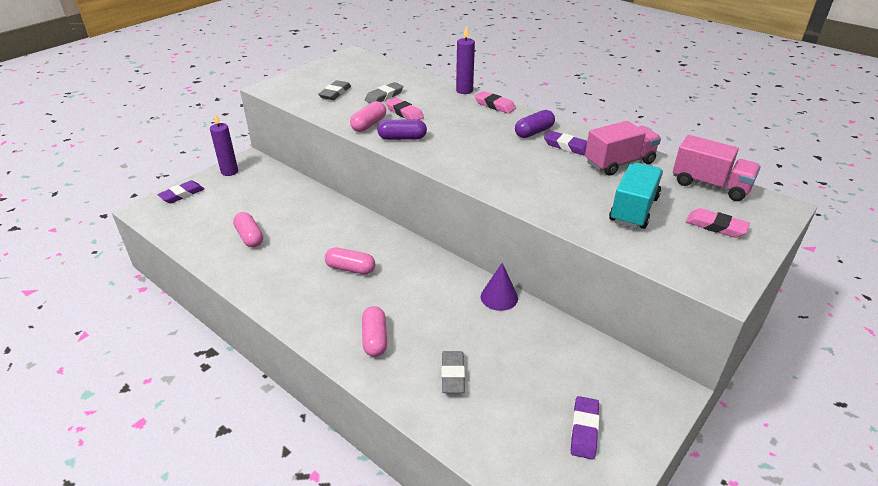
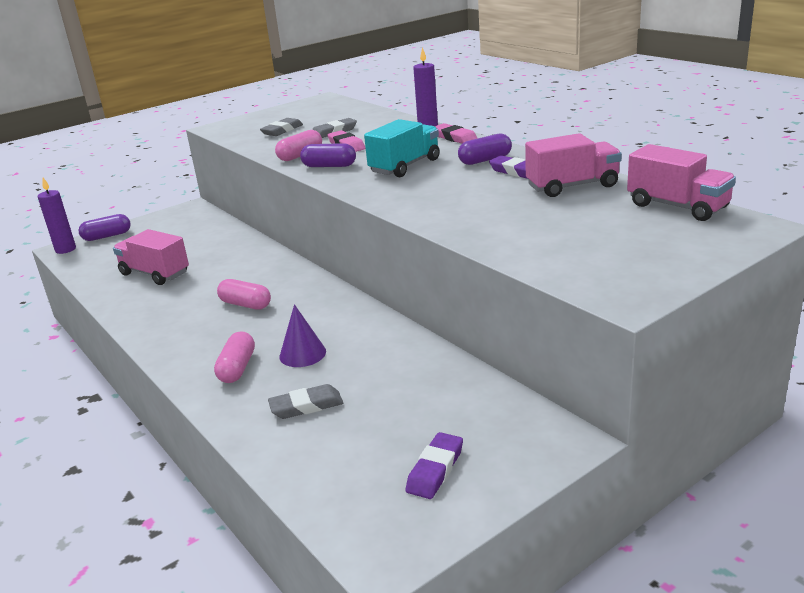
camera: 15 degrees right, 10 degrees down
purple eraser [157,180,204,203] -> purple capsule [78,214,131,241]
purple candle [210,113,238,176] -> purple candle moved to [38,178,76,254]
pink capsule [233,212,263,247] -> pink truck [113,229,189,285]
grey eraser [441,351,465,393] -> grey eraser turned 60 degrees clockwise [268,384,343,419]
purple cone [481,263,518,311] -> purple cone moved to [279,304,326,367]
turquoise truck [609,163,663,229] -> turquoise truck moved to [364,119,440,177]
pink eraser [686,208,750,238] -> none

